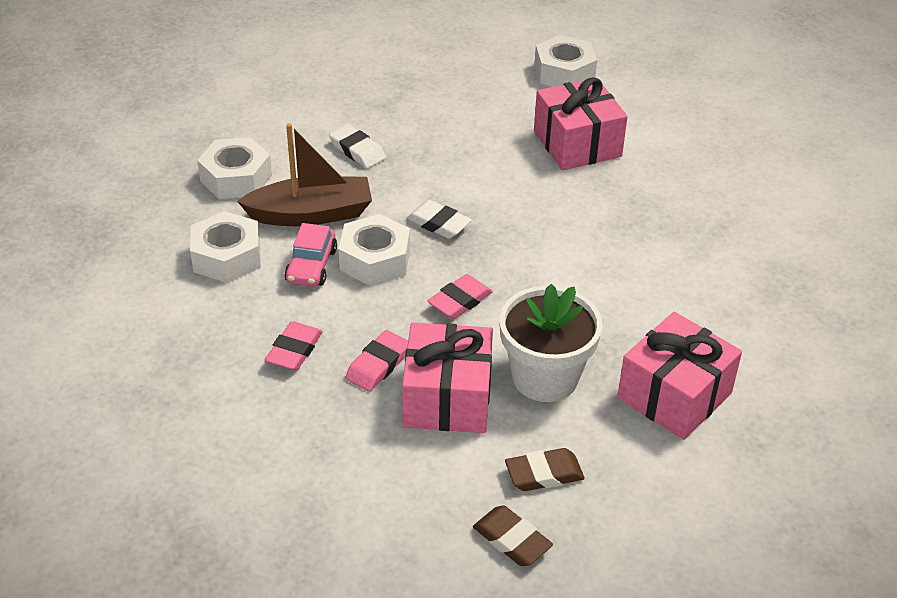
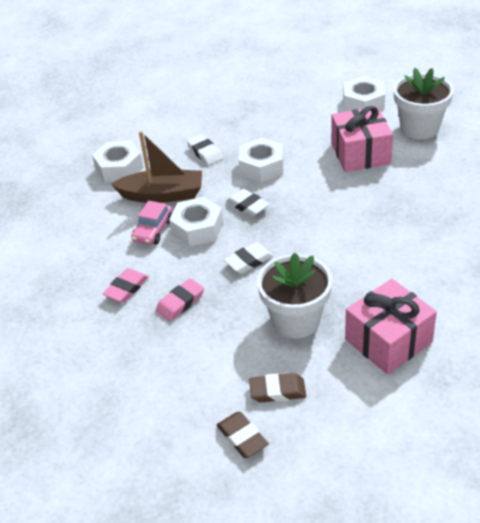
camera: 15 degrees right, 0 degrees up
white nut [190,211,261,283] -> white nut moved to [239,138,284,182]
pink gift [402,322,493,433] -> none
pink eraser [428,274,493,319] -> white eraser [224,242,274,274]
none -> white flower pot [394,68,454,139]

